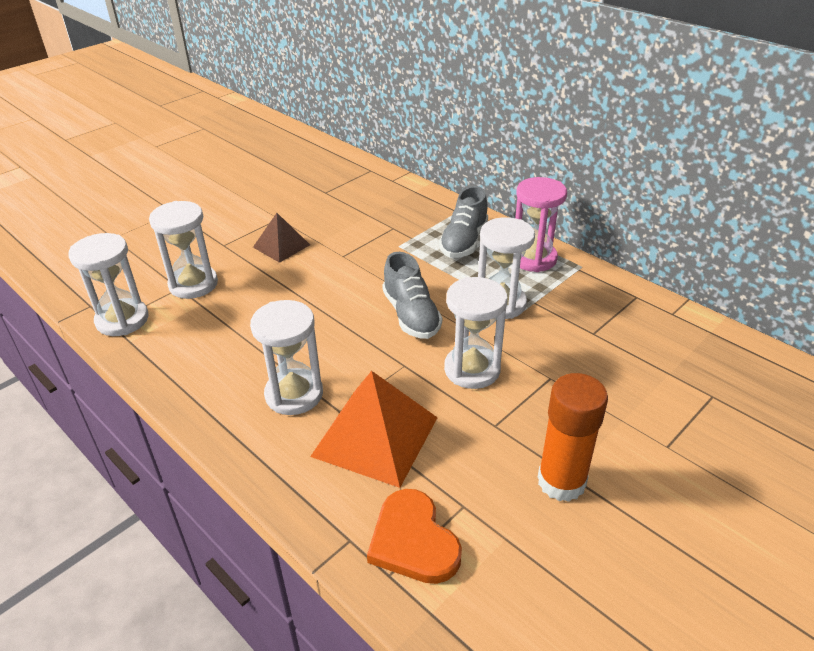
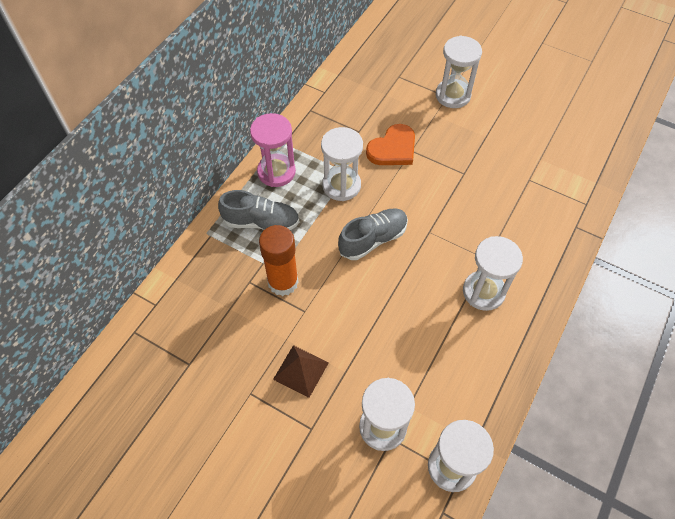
camera: 105 degrees left, 20 degrees up
orange pyramid [310,371,438,488] -> none
orange heart [367,489,462,584] -> orange heart moved to [366,124,415,165]
white hourglass [444,277,508,389] -> white hourglass moved to [436,36,482,108]
orange glue stick [538,373,608,502] -> orange glue stick moved to [259,225,299,296]

